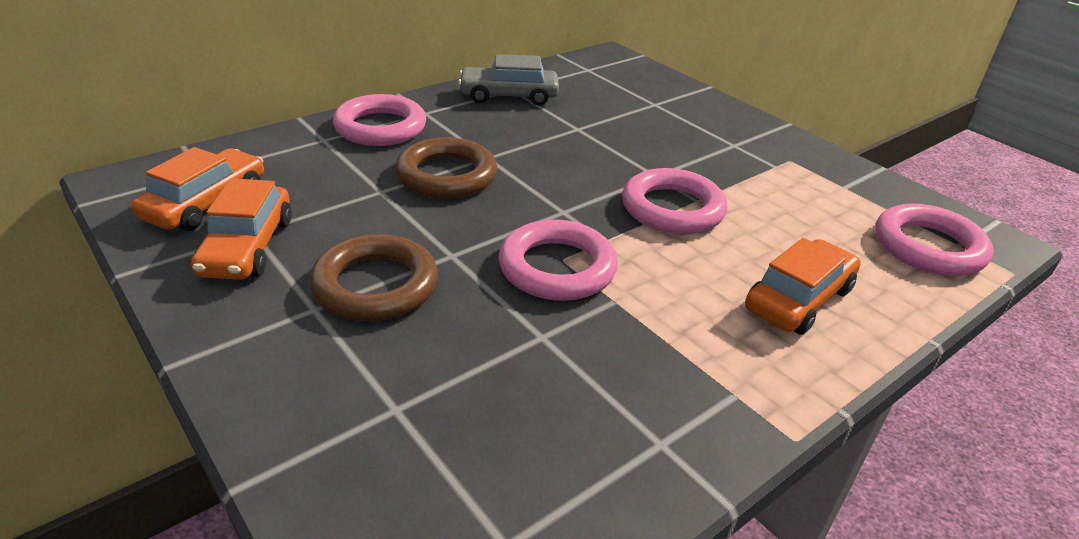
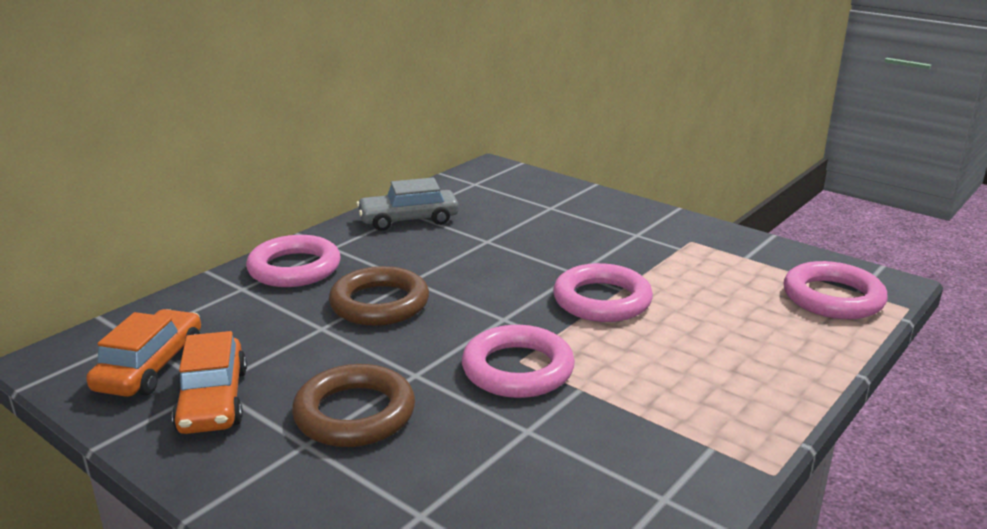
camera: 10 degrees left, 10 degrees down
orange car [745,238,861,335] -> none

